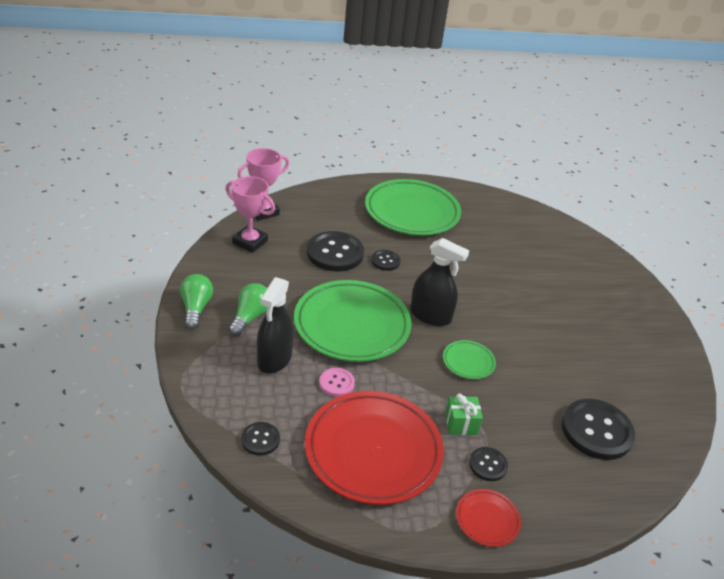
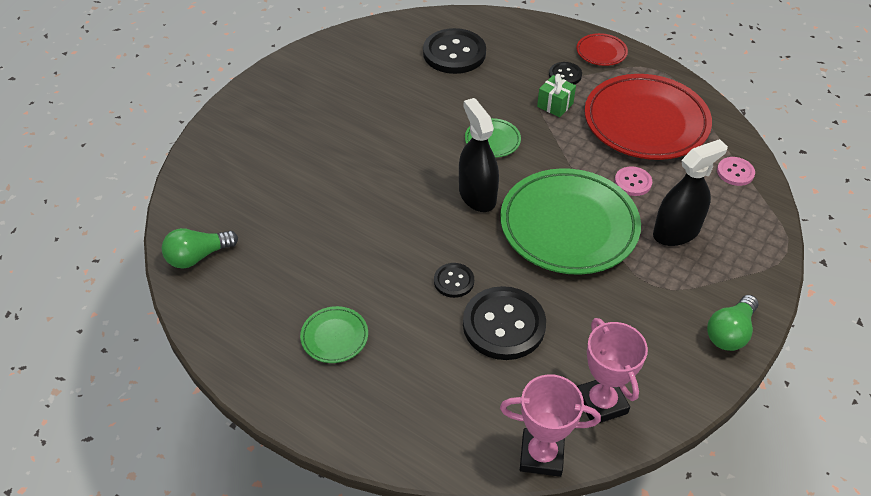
camera: 135 degrees left, 10 degrees up
green light bulb [229,283,267,336] -> green light bulb moved to [162,228,238,268]
black button [241,422,280,456] -> pink button [717,157,755,186]
green plate [365,179,461,235] -> green plate [300,306,368,363], size x0.44

